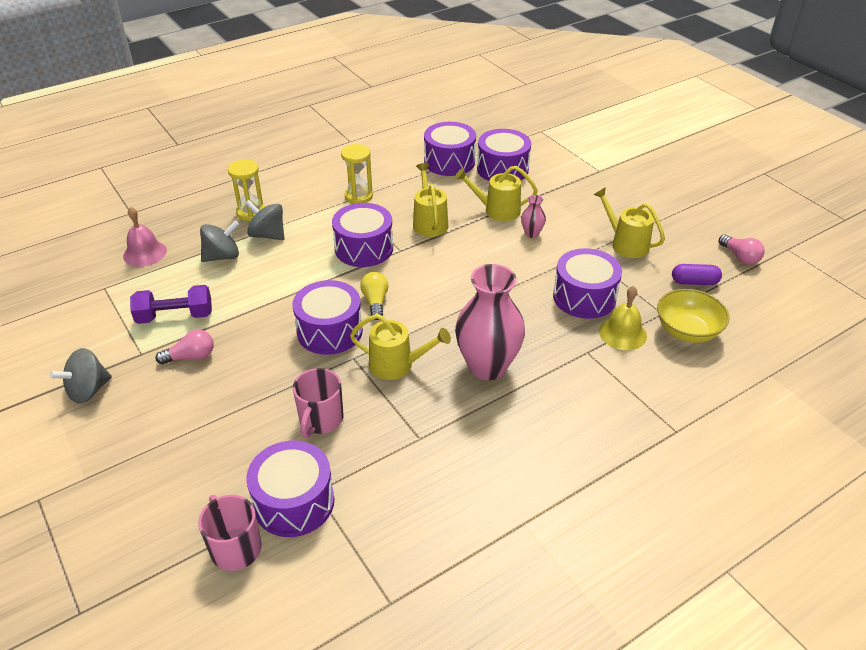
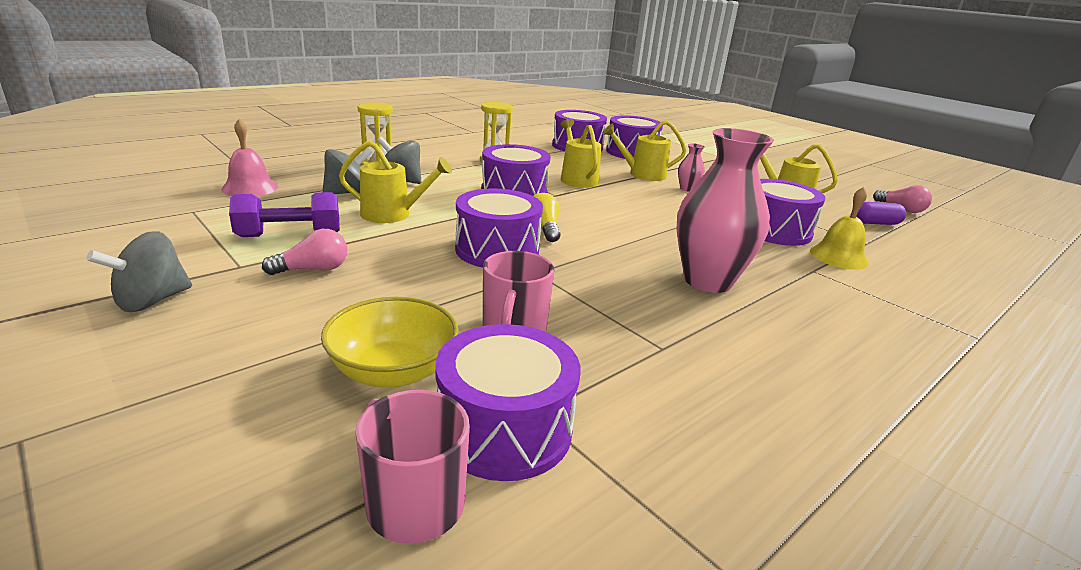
camera: 10 degrees left, 15 degrees down
yellow watering can [350,314,451,380] -> yellow watering can moved to [339,141,452,223]
yellow bowl [657,289,729,343] -> yellow bowl moved to [321,297,459,387]

